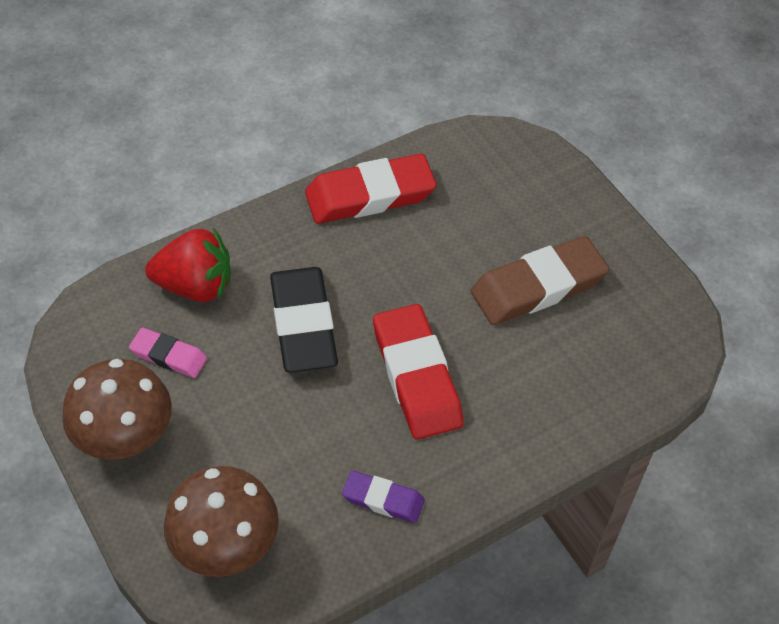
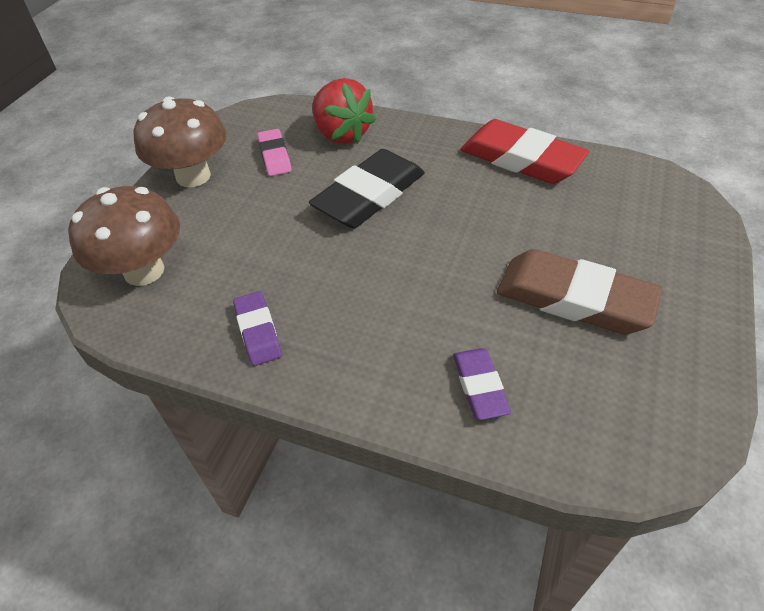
camera: 55 degrees right, 5 degrees down
red eraser [373,304,464,440] -> none
none -> purple eraser [453,348,511,420]

